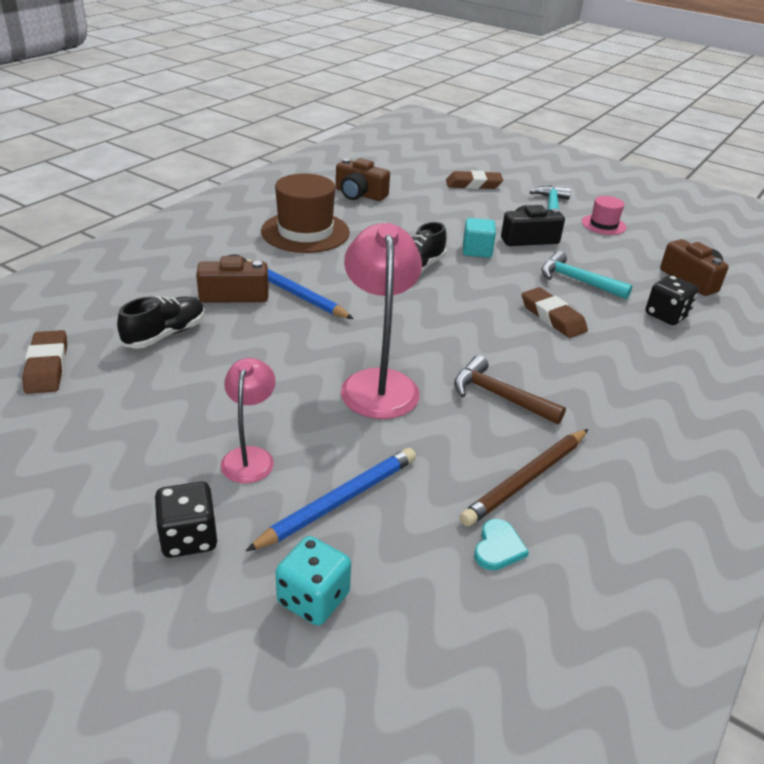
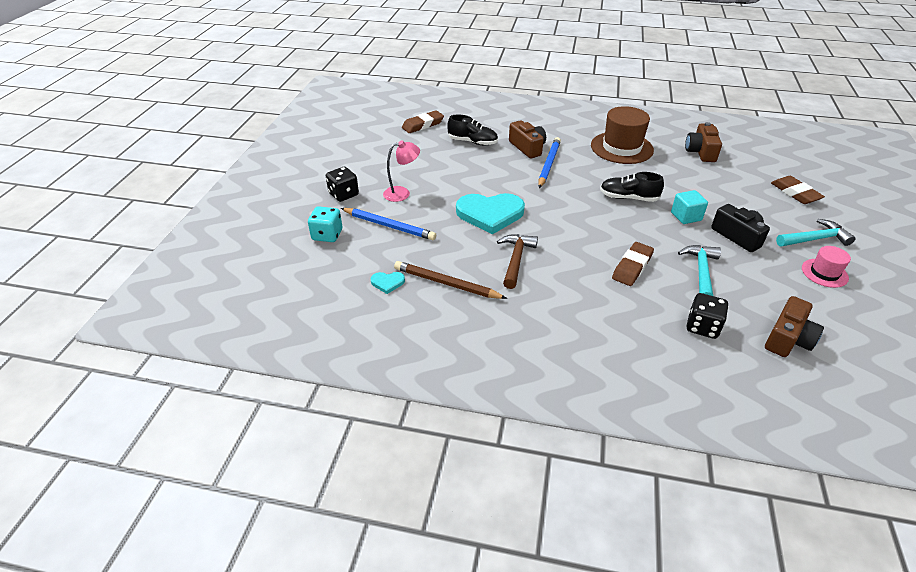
camera: 70 degrees right, 5 degrees up
pink lamp [341,223,422,419] -> turquoise heart [456,193,525,234]

